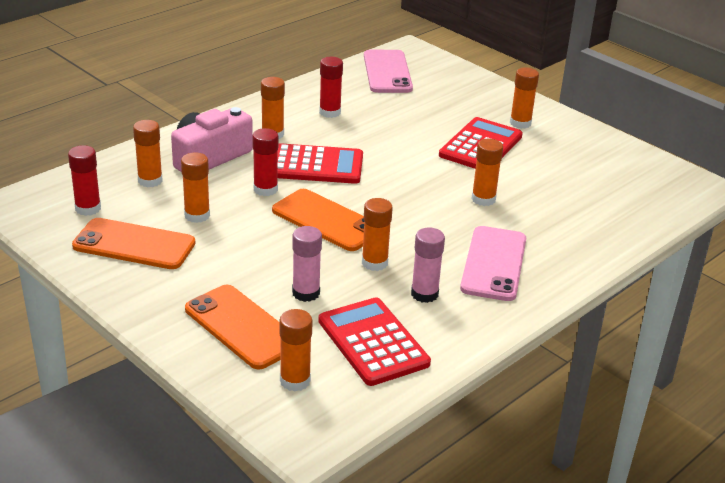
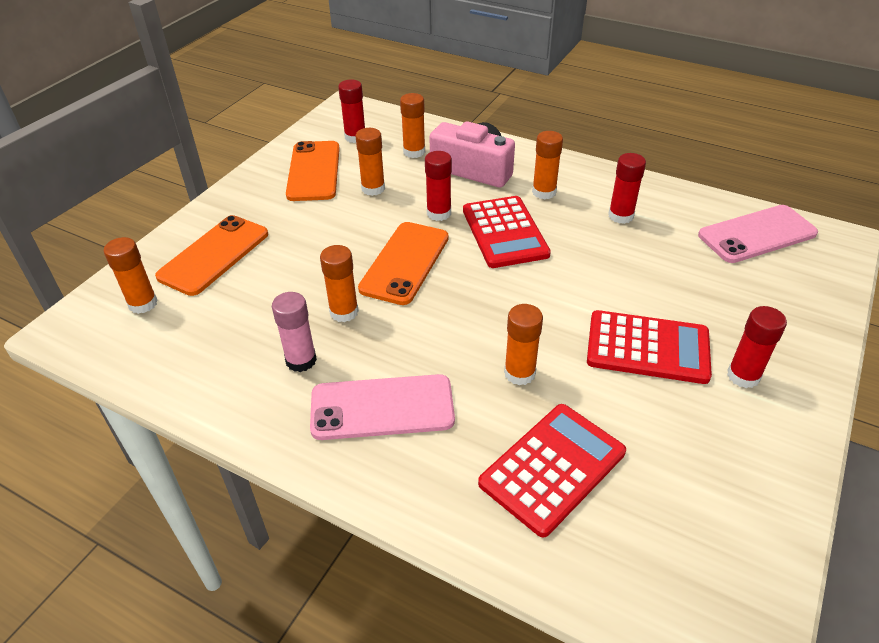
camera: 75 degrees right, 10 degrees up
pink glue stick [292,226,322,302] -> none
red calculator [318,297,431,386] -> red calculator moved to [478,404,626,538]
orange glue stick [510,67,539,129] -> red glue stick [727,306,787,388]

